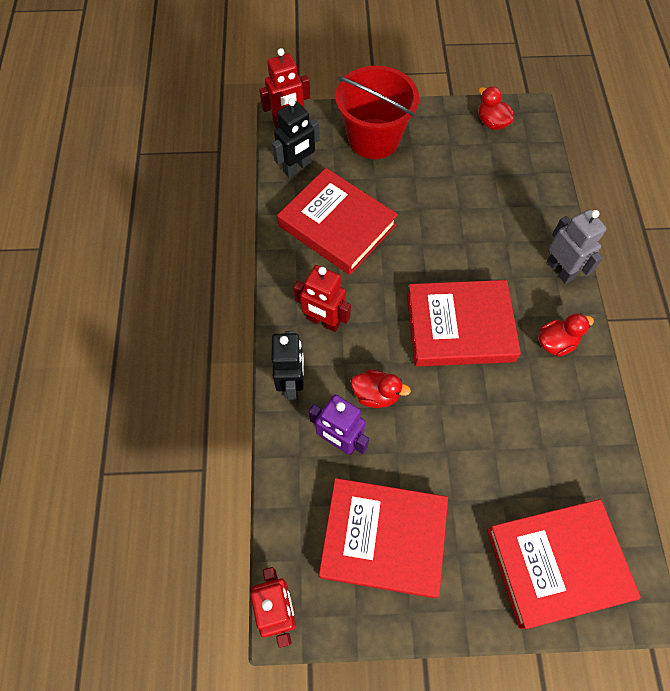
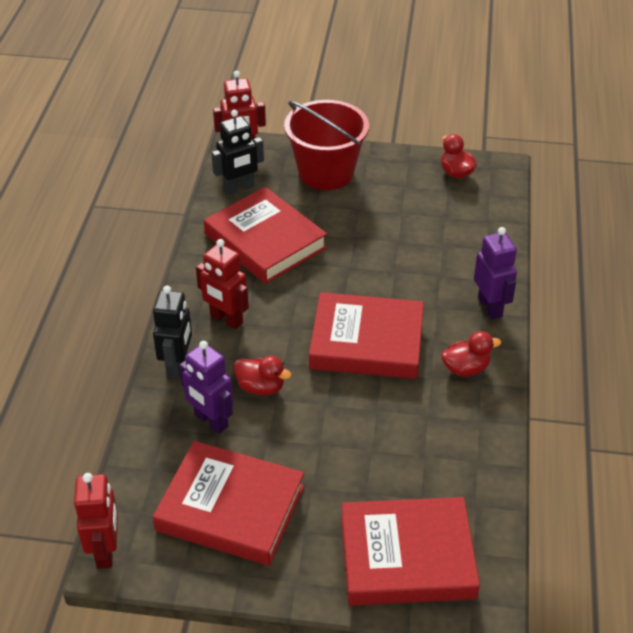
camera: 10 degrees right, 20 degrees down
grey robot [547,209,607,284] -> purple robot [474,227,517,319]

